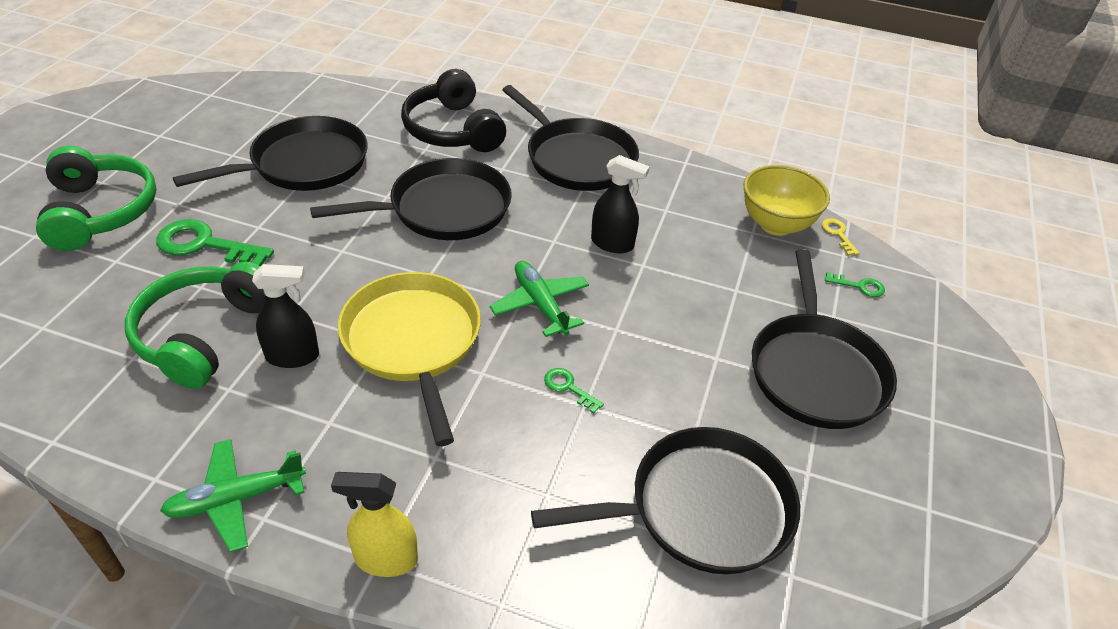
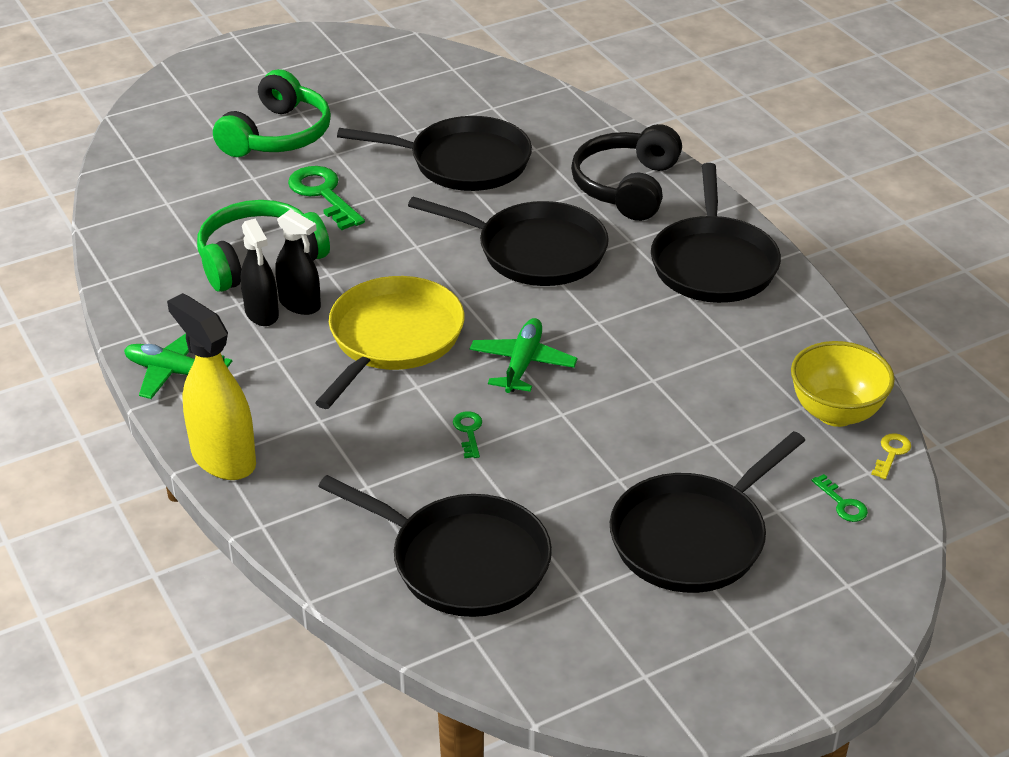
camera: 45 degrees right, 5 degrees down
yellow spray bottle [331,472,418,577] -> yellow spray bottle [167,293,256,480], size x1.54
black spray bottle [591,155,650,253] -> black spray bottle moved to [241,219,279,326]

